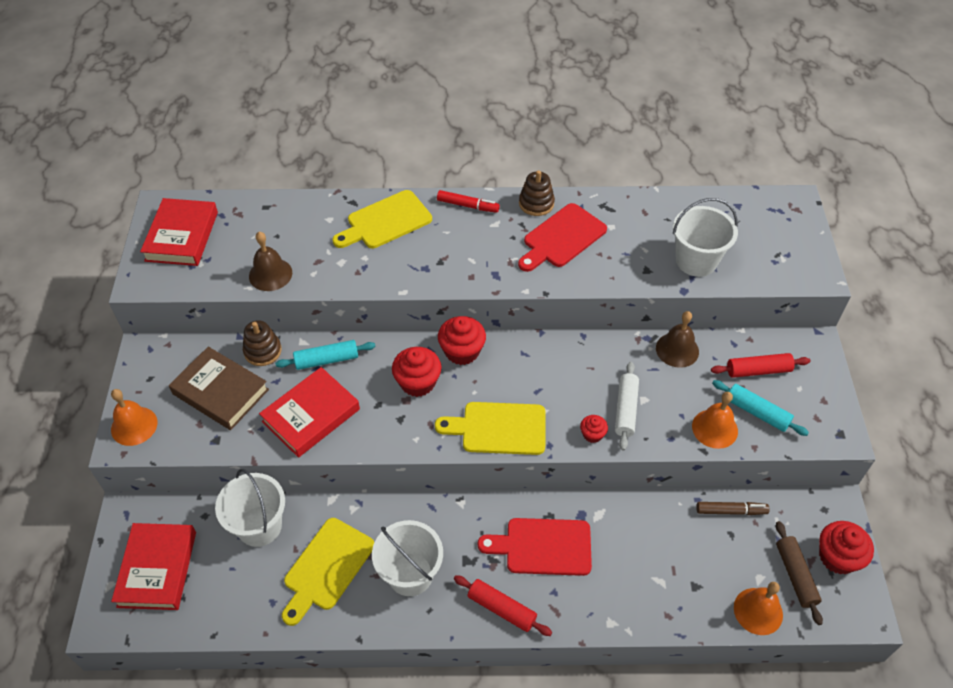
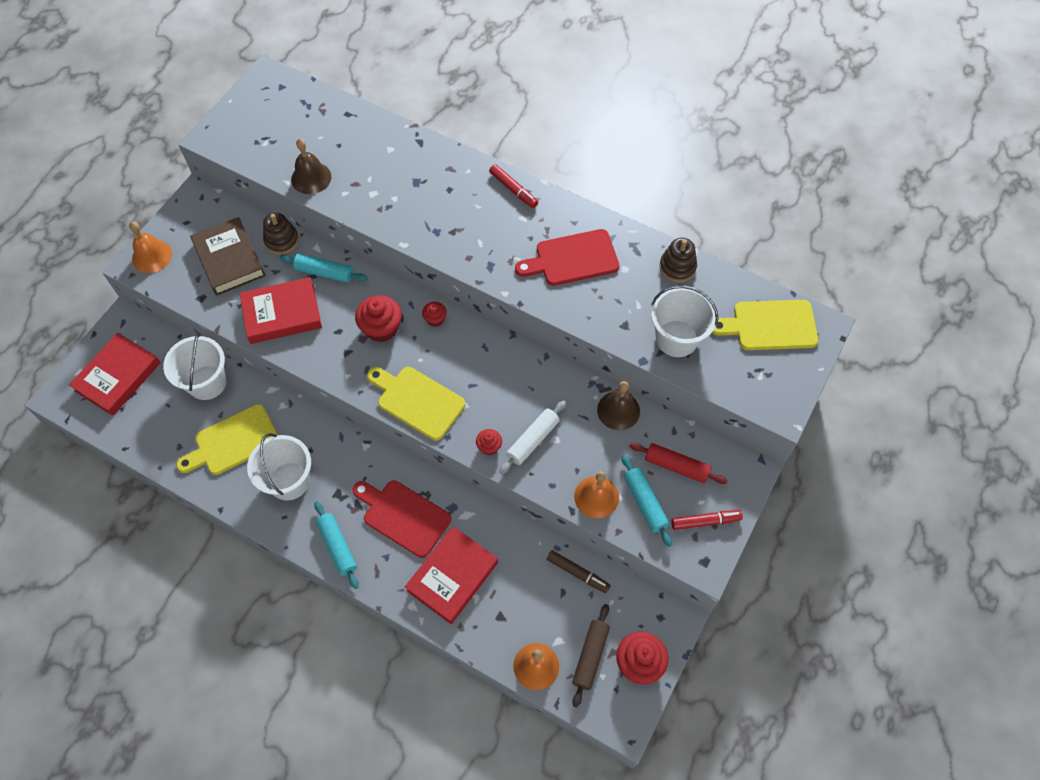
camera: 30 degrees right, 10 degrees up
red book [140,198,218,266] -> red book moved to [405,526,498,624]
yellow cutting board [332,190,432,248] -> yellow cutting board moved to [712,300,819,350]
red cupcake [438,316,486,365] -> red cupcake [422,302,447,327], size x0.54
red rolling pin [454,575,552,636] -> turquoise rolling pin [314,501,359,589]
brown stacking toy [519,170,555,216] -> brown stacking toy moved to [659,238,697,282]
none -> red marker [671,510,743,530]

